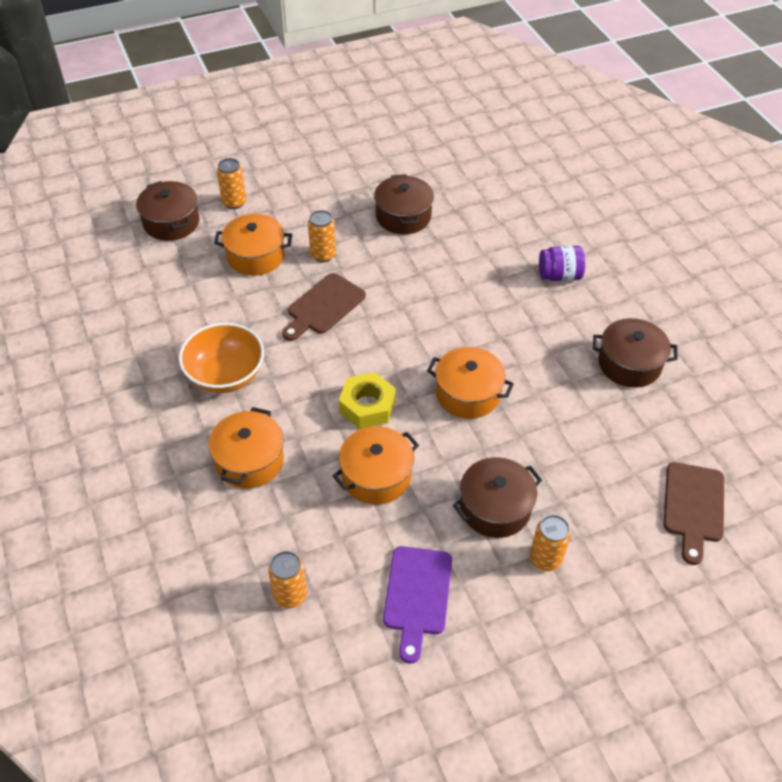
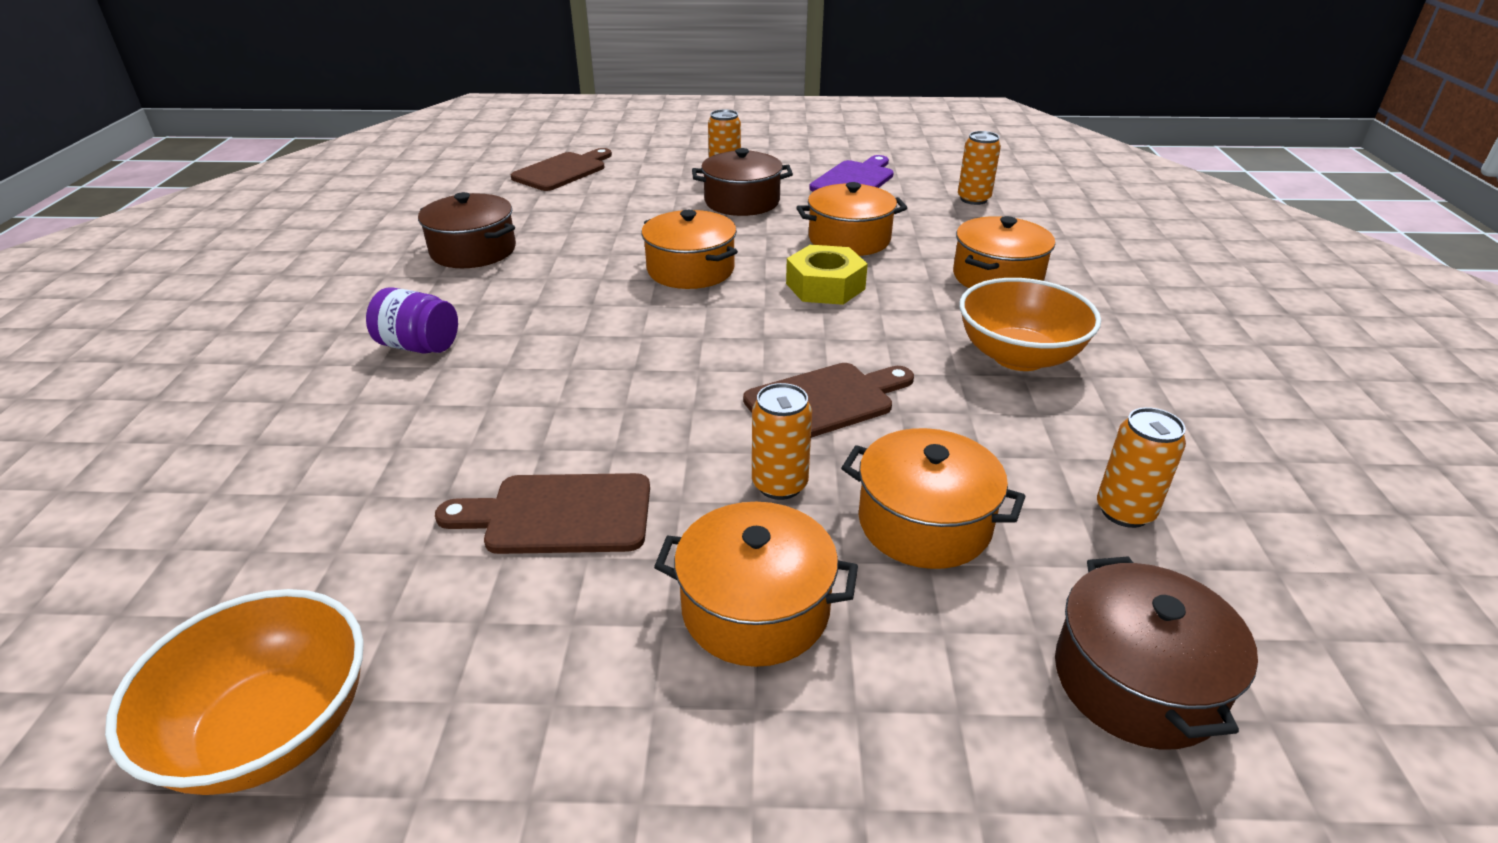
camera: 155 degrees left, 15 degrees down
orange can [217,158,246,209] -> orange can moved to [1097,407,1186,528]
brown pot [374,174,434,234] -> brown cutting board [435,473,650,554]
none -> orange bowl [105,589,364,795]
none -> orange pot [654,502,858,667]

